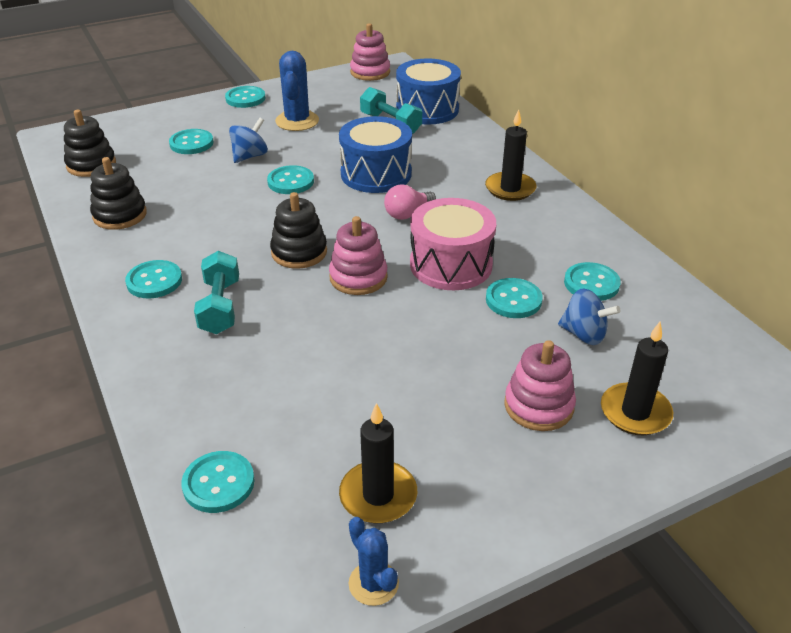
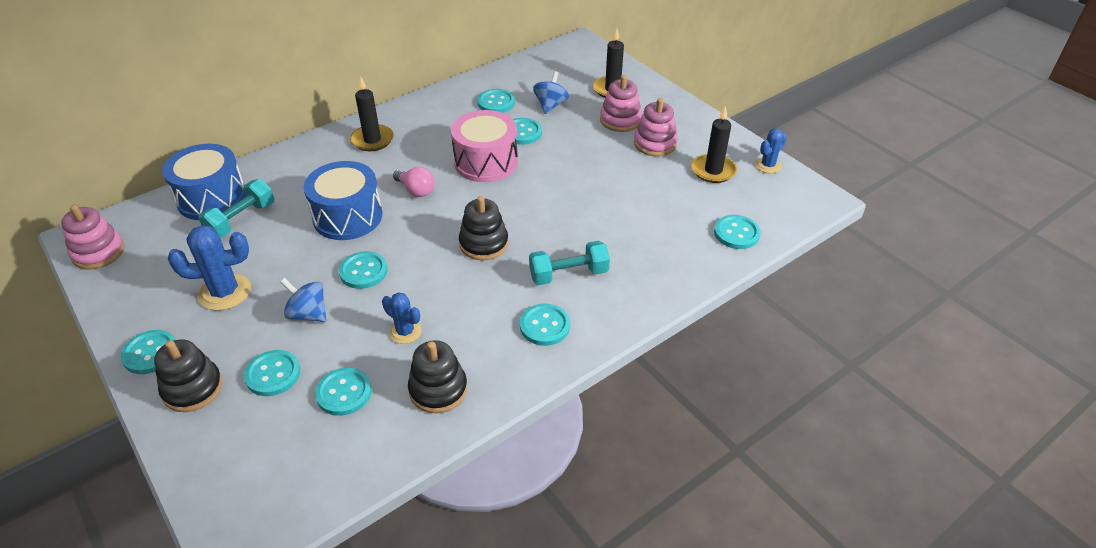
camera: 100 degrees left, 5 degrees up
black stacking toy [64,110,116,177] -> black stacking toy moved to [154,339,223,412]
pink stacking toy [329,216,388,295] -> pink stacking toy moved to [634,98,678,156]
none -> turquoise button [315,367,372,416]
none -> blue cactus [382,292,422,344]

